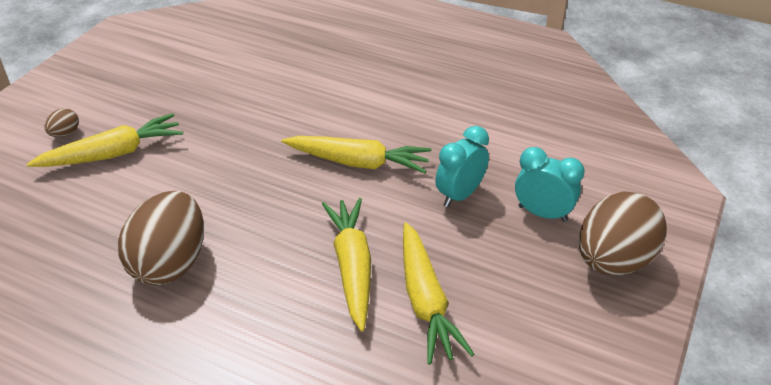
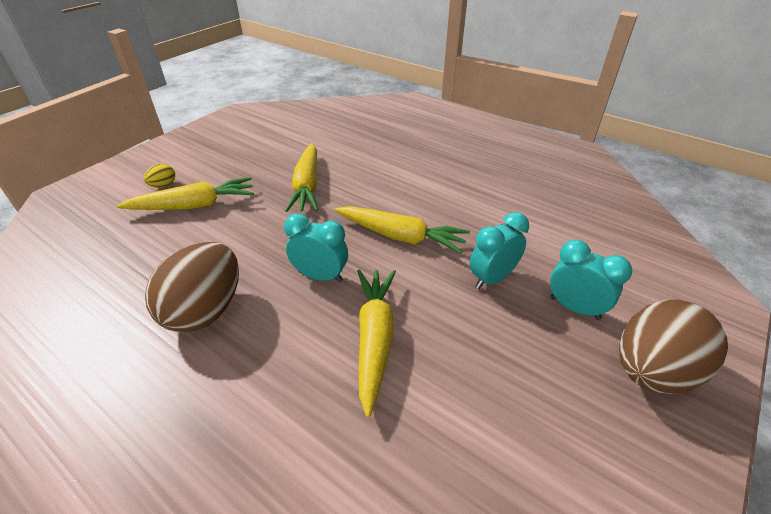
camera: 10 degrees right, 0 degrees up
brown egg [45,108,79,137] -> yellow egg [144,164,175,187]
yellow carrot [403,222,474,365] -> yellow carrot moved to [285,143,318,212]
none -> turquoise clock [284,213,348,282]

